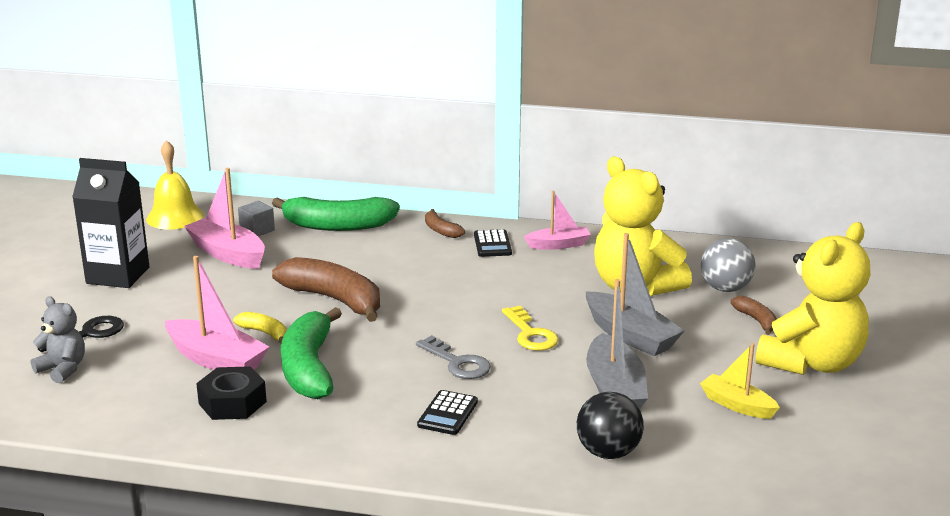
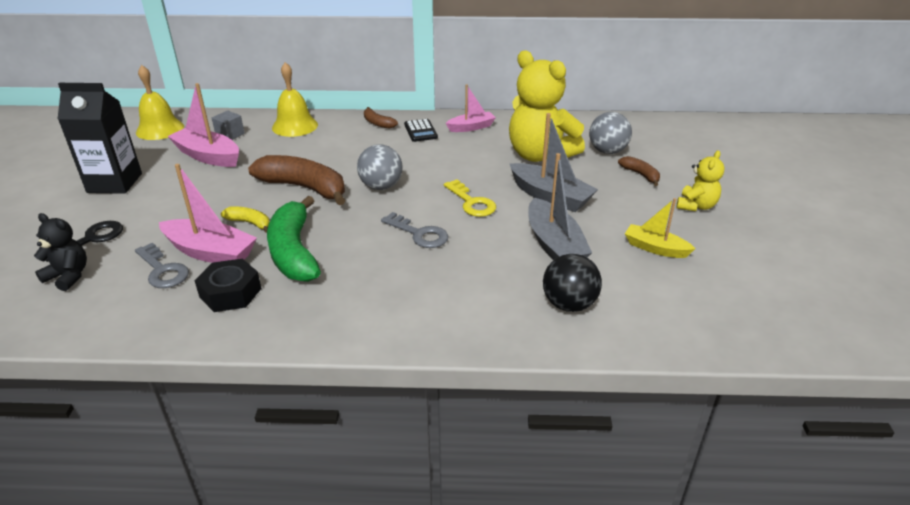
camera: 10 degrees left, 10 degrees up
grey teddy bear [31,296,85,384] -> black teddy bear [34,213,87,291]
green banana [272,197,400,231] -> yellow bell [272,62,318,137]
black calculator [417,390,478,435] -> none
yellow teddy bear [755,222,870,375] -> yellow teddy bear [676,150,725,211], size x0.50
none -> grey key [135,243,189,288]
none -> grey ball [357,144,403,190]

